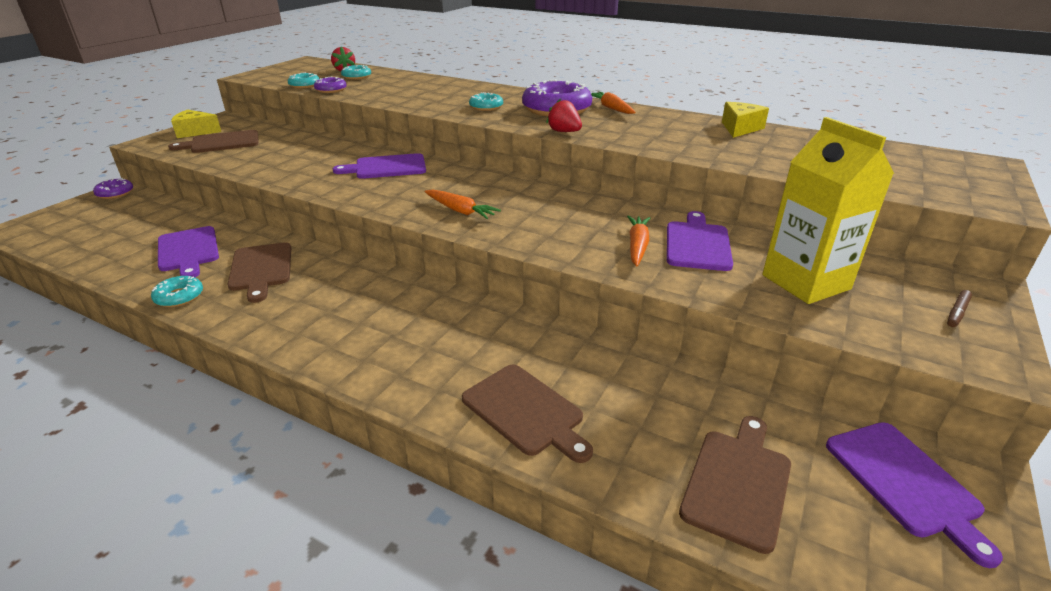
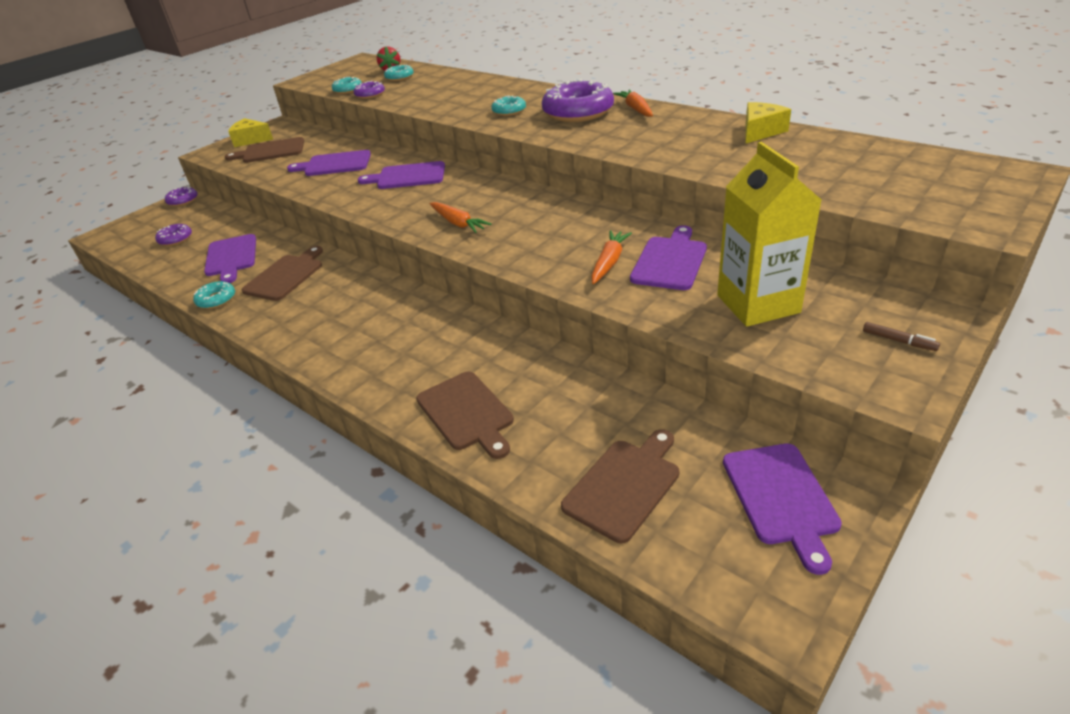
camera: 15 degrees right, 5 degrees up
brown cutting board [228,242,291,303] -> brown cutting board turned 150 degrees counterclockwise [242,246,323,301]
red strawberry [546,99,582,132] -> none
brown marker [947,290,972,327] -> brown marker turned 105 degrees counterclockwise [863,322,940,351]
none -> purple donut [155,224,192,246]
none -> purple cutting board [287,150,371,176]

